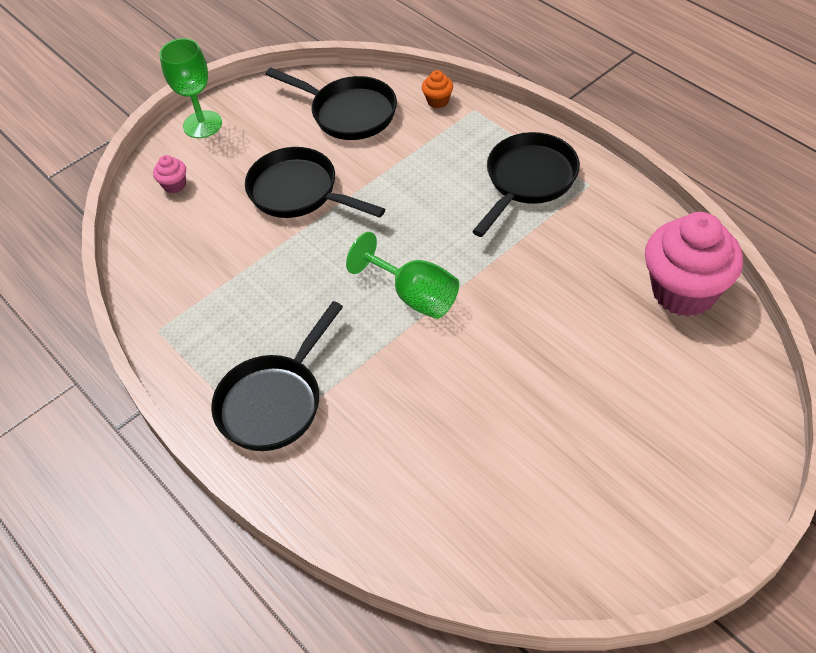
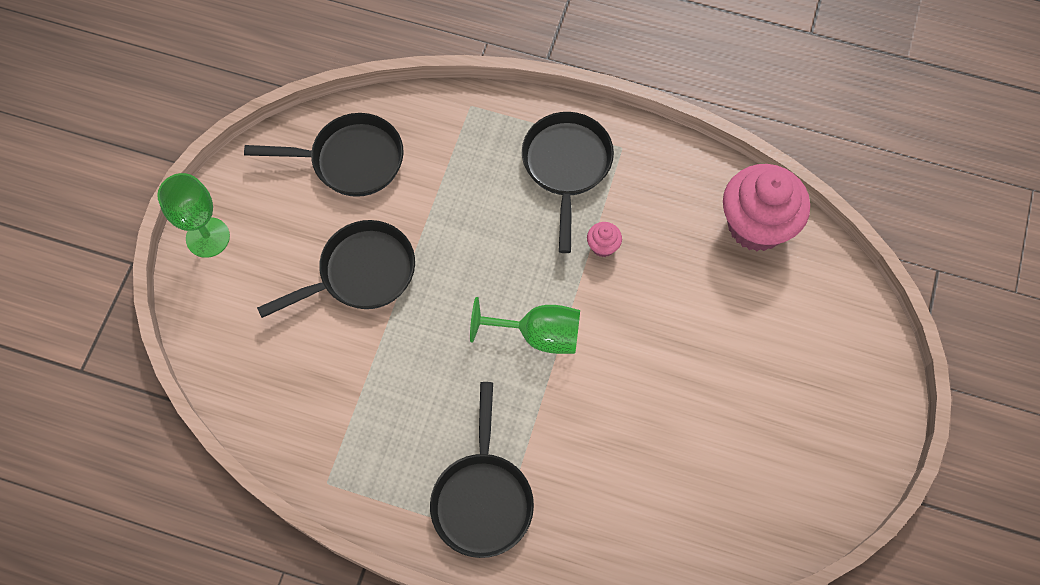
camera: 35 degrees left, 15 degrees up
pink cupcake [153,155,186,193] -> pink cupcake moved to [587,222,622,257]
black pan [245,147,385,218] -> black pan turned 150 degrees clockwise [257,220,415,318]
orange cupcake [422,70,453,108] -> none

